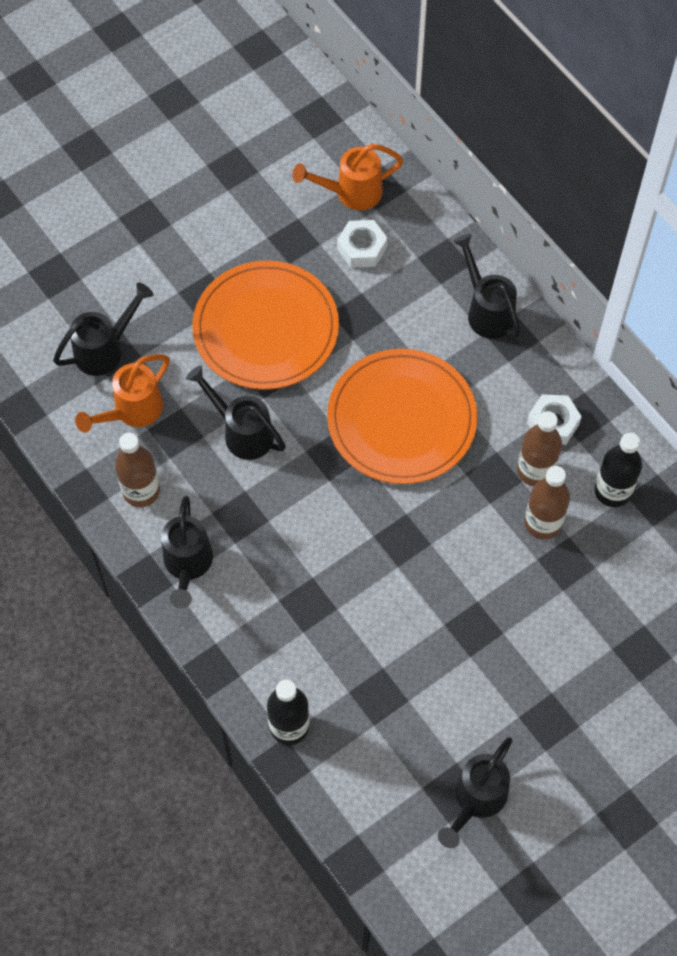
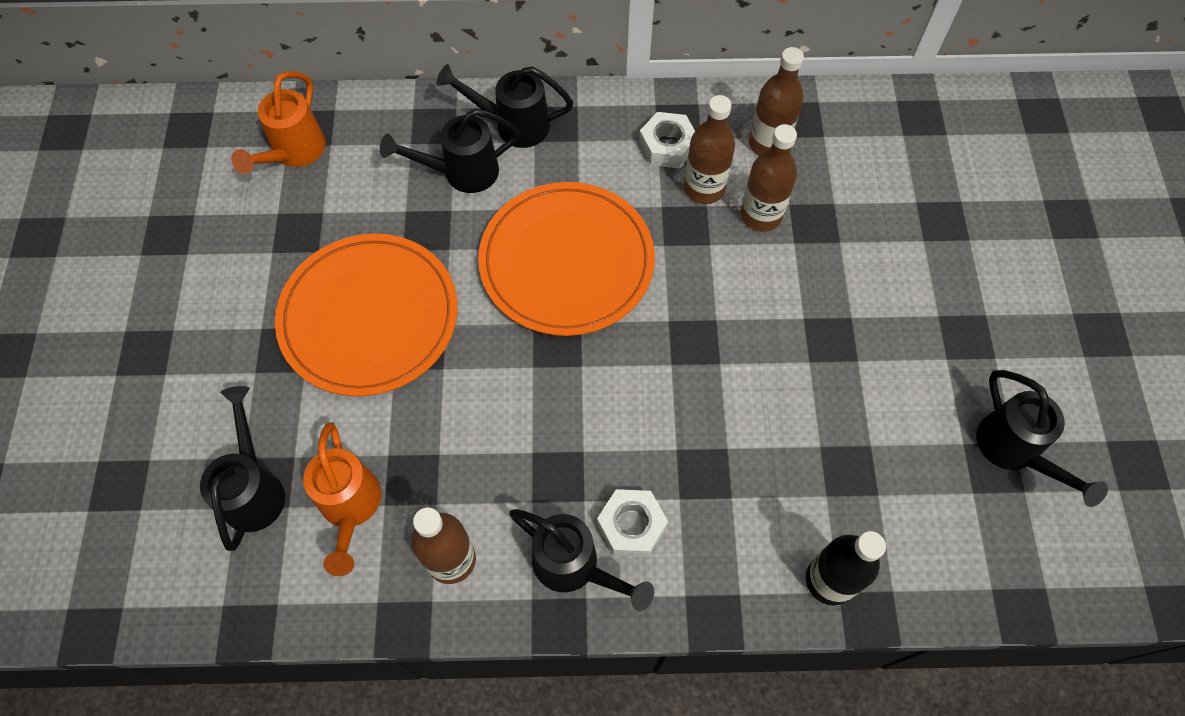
camera: 55 degrees left, 0 degrees up
black watering can [186,365,286,460] -> black watering can moved to [380,109,520,193]
white nut [337,220,388,268] -> white nut moved to [597,489,668,557]
black bottle [594,433,642,507] -> brown bottle [749,47,804,156]

